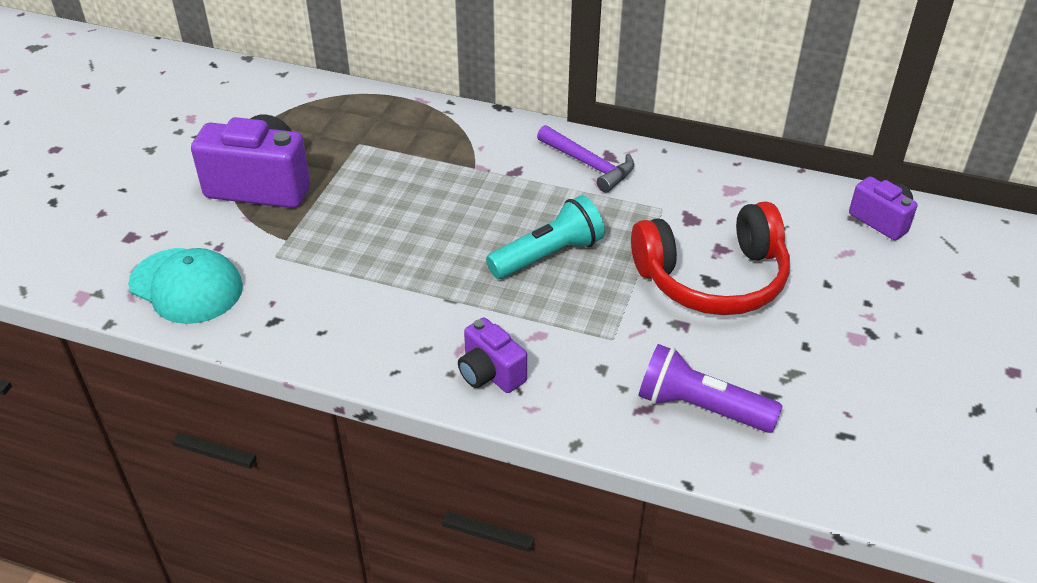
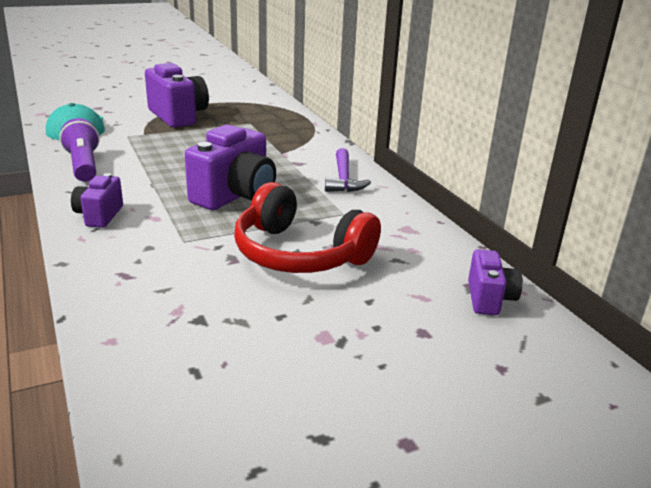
camera: 45 degrees right, 15 degrees down
turquoise flashlight [486,195,605,279] -> purple camera [185,125,276,210]
purple flashlight [638,344,782,433] -> purple flashlight moved to [59,118,100,182]

